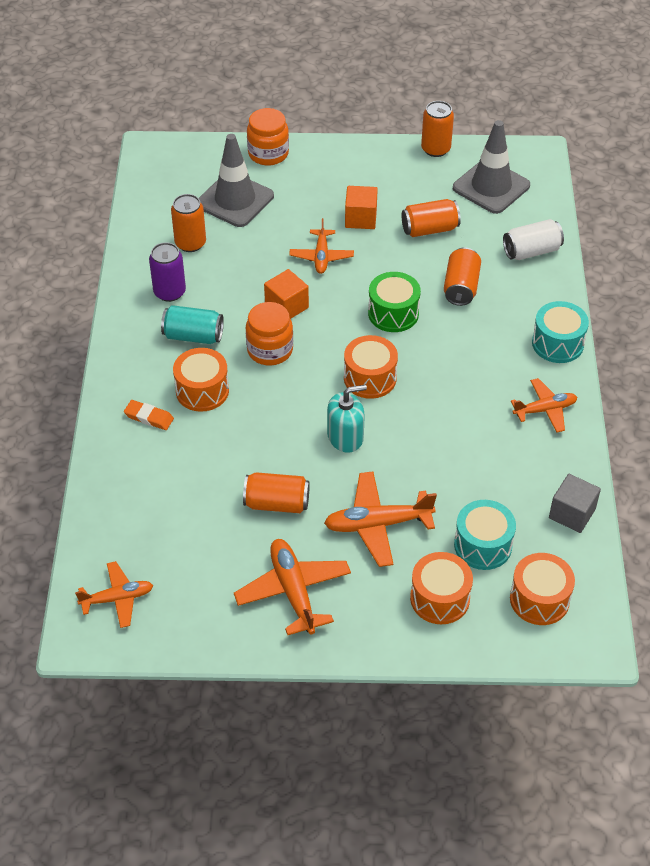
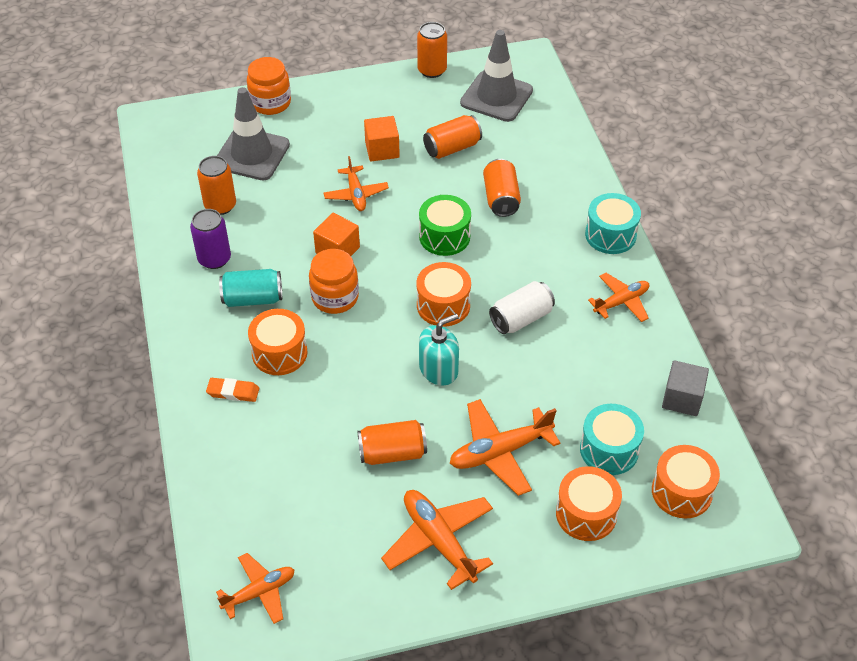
camera: 15 degrees left, 0 degrees up
white can [503,219,564,260] -> white can moved to [489,281,555,334]

